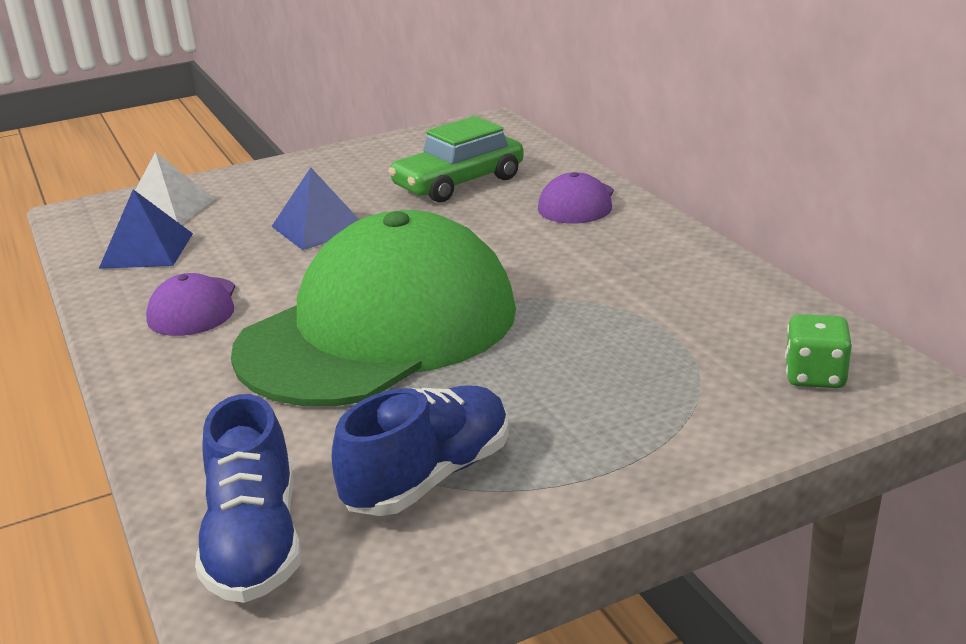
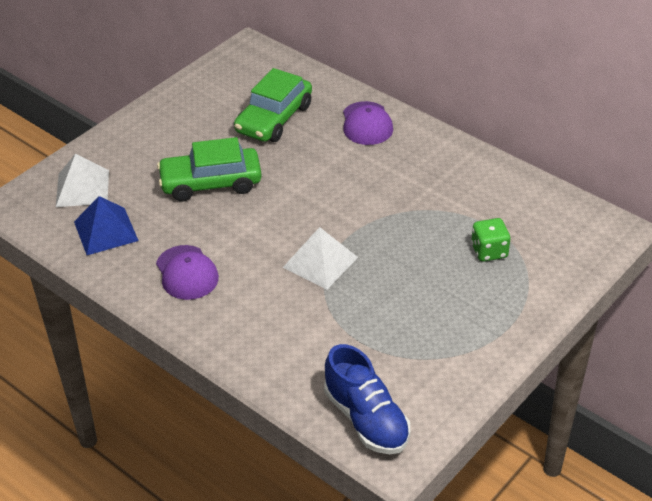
camera: 25 degrees left, 15 degrees up
green cap [231,210,516,406] -> white pyramid [283,227,358,289]
blue pyramid [271,168,359,250] -> green car [157,137,262,201]
blue shoe [332,386,509,516] -> none
green dice [785,314,852,388] -> green dice moved to [471,218,511,262]

